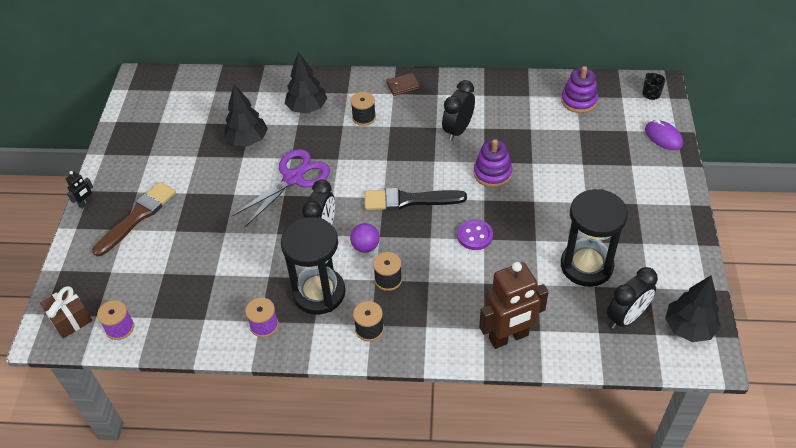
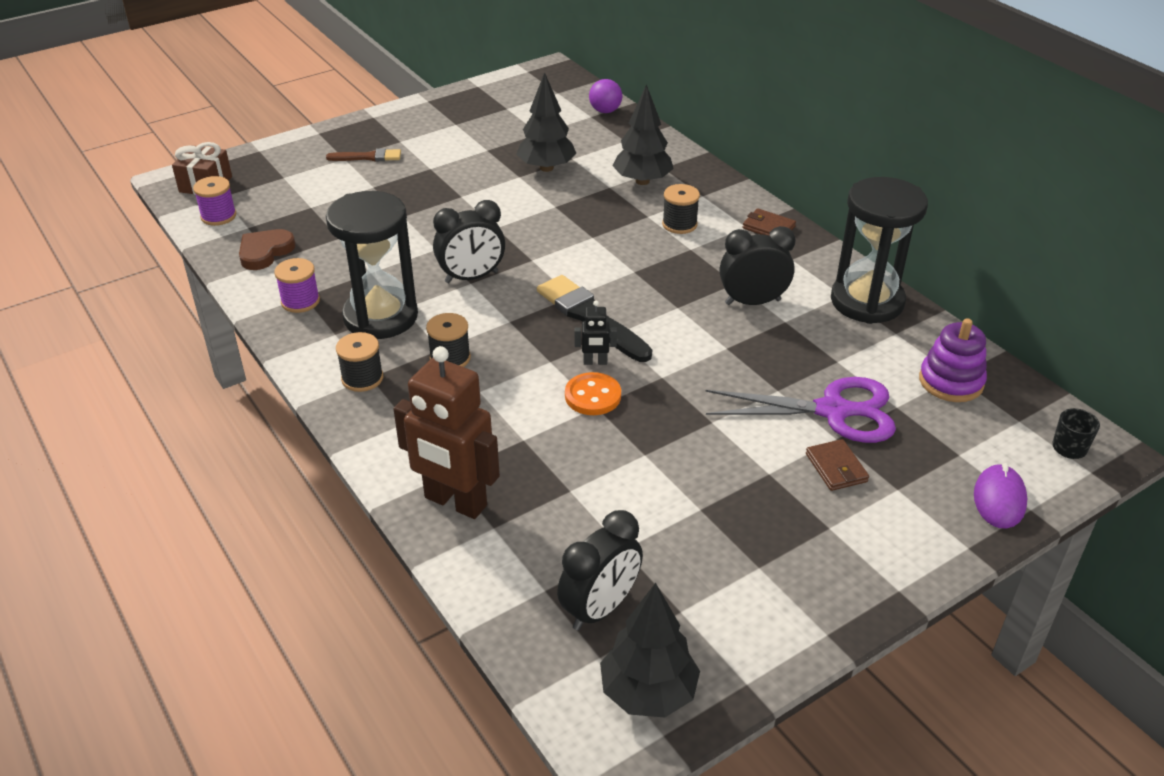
camera: 50 degrees right, 10 degrees down
black robot [66,171,93,209] -> black robot moved to [575,301,617,365]
brown brush [92,182,176,256] -> brown brush [326,148,401,162], size x0.58
purple scissors [231,149,330,227] -> purple scissors moved to [706,377,896,443]
purple ball [350,223,380,253] -> purple ball moved to [589,79,622,113]
purple button [457,219,493,250] -> orange button [565,372,621,415]
purple stacking toy [474,139,512,188] -> none
black hourglass [561,189,628,287] -> black hourglass moved to [831,177,928,324]
black clock [607,267,658,329] -> black clock turned 60 degrees counterclockwise [557,510,643,630]
none -> brown heart [239,229,296,270]
none -> brown wallet [806,439,869,491]

